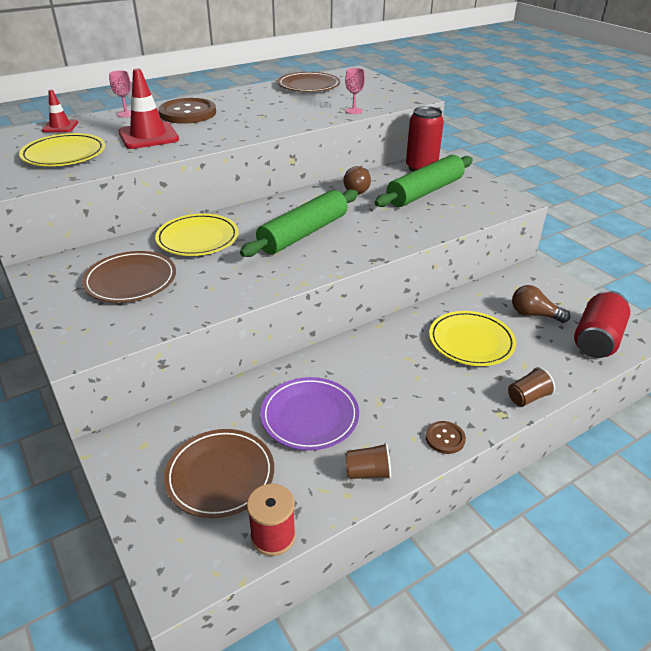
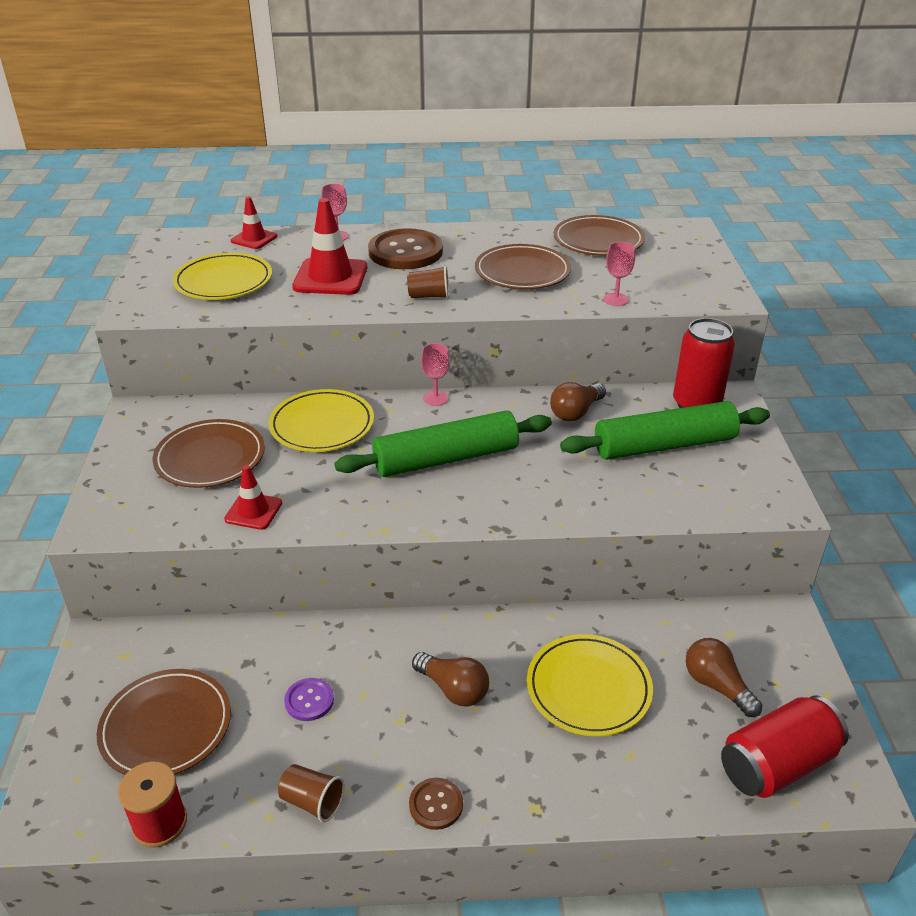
camera: 30 degrees right, 0 degrees up
purple plate [260,377,359,451] -> purple button [284,678,334,721]
brown cup [508,367,555,407] -> brown cup moved to [407,266,449,299]
none -> red traffic cone [224,465,282,530]
none -> brown light bulb [412,652,489,707]
none -> pink goblet [421,343,449,406]
none -> brown plate [475,244,571,289]

